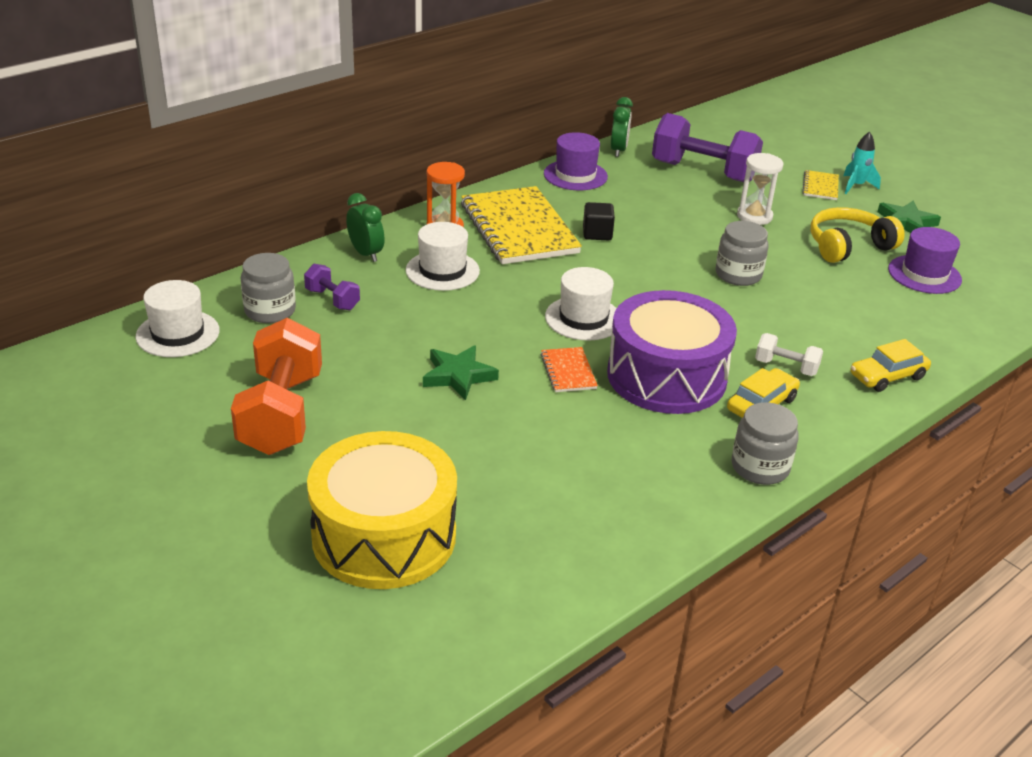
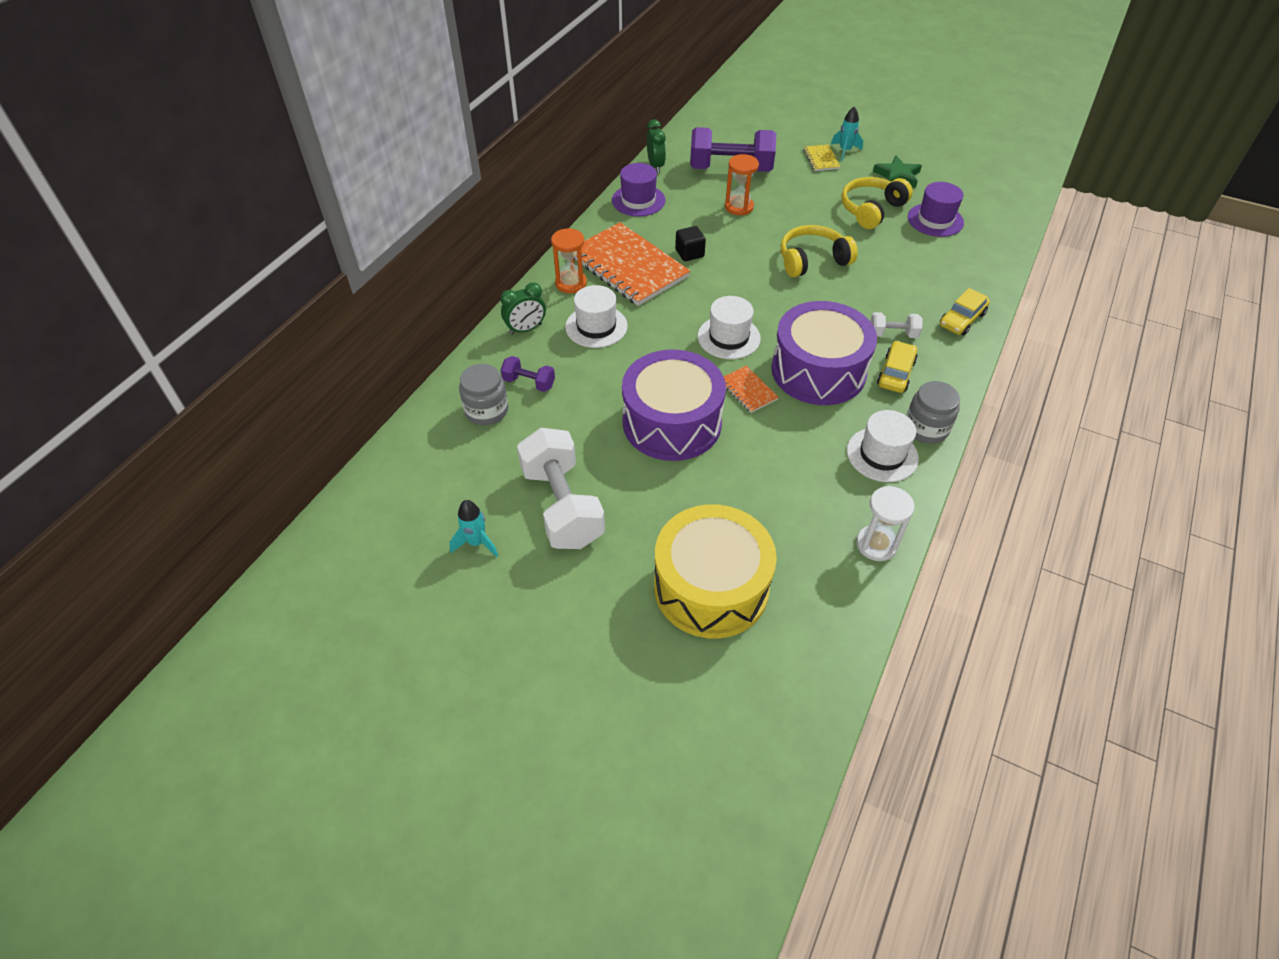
camera: 20 degrees left, 15 degrees up
white hat [136,280,220,357] -> white hat moved to [847,410,919,482]
orange dumbbell [231,318,322,455] -> white dumbbell [517,428,605,549]
green clock [346,193,385,262] -> green clock turned 120 degrees clockwise [501,282,546,335]
green star [423,345,499,400] -> purple drum [622,349,726,461]
yellow notebook [461,186,582,264] -> orange notebook [574,222,690,306]
grey jar [716,221,768,286] -> yellow headphones [781,225,858,277]
white hourglass [737,153,784,225] -> white hourglass moved to [856,486,915,561]
none -> turquoise rocket [449,500,498,557]
none -> orange hourglass [725,154,759,215]

